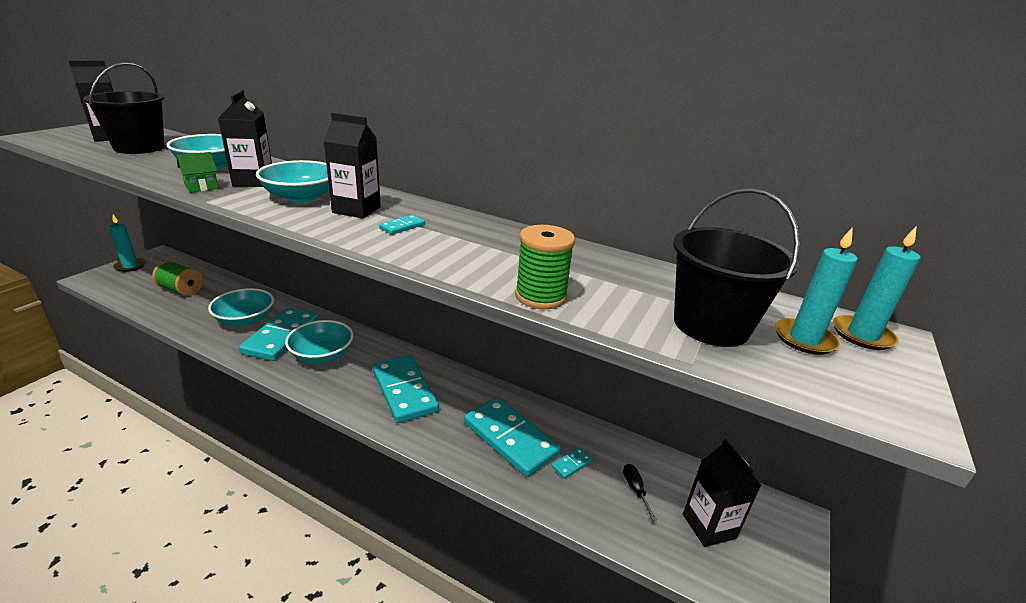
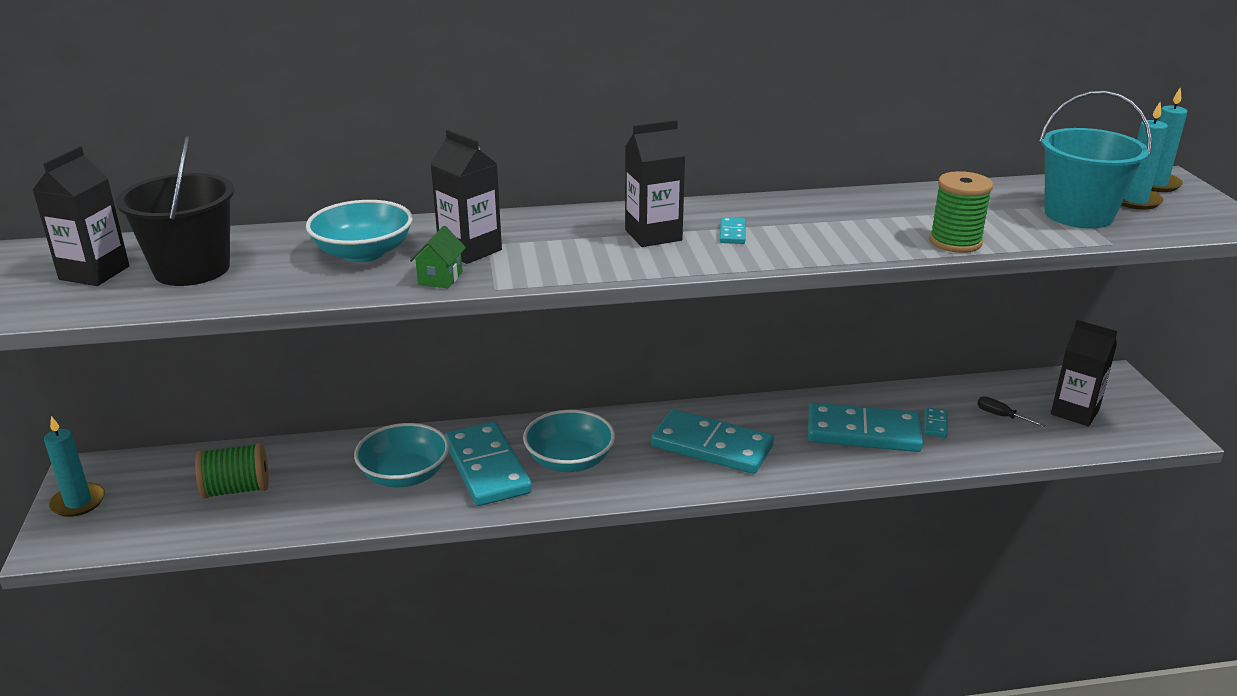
camera: 35 degrees left, 0 degrees up
turquoise bowl [256,160,329,203] -> none
black bucket [673,188,800,347] -> turquoise bucket [1040,91,1152,228]

